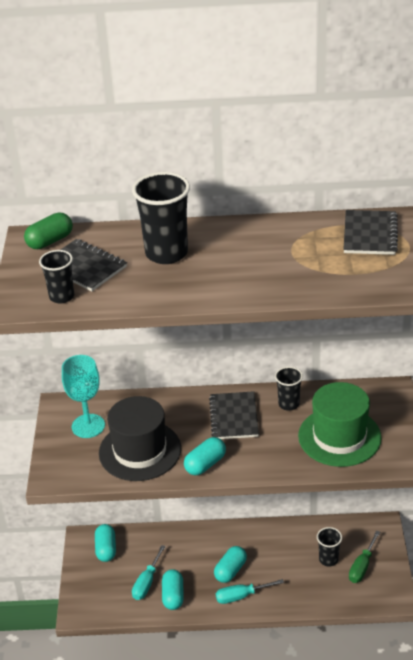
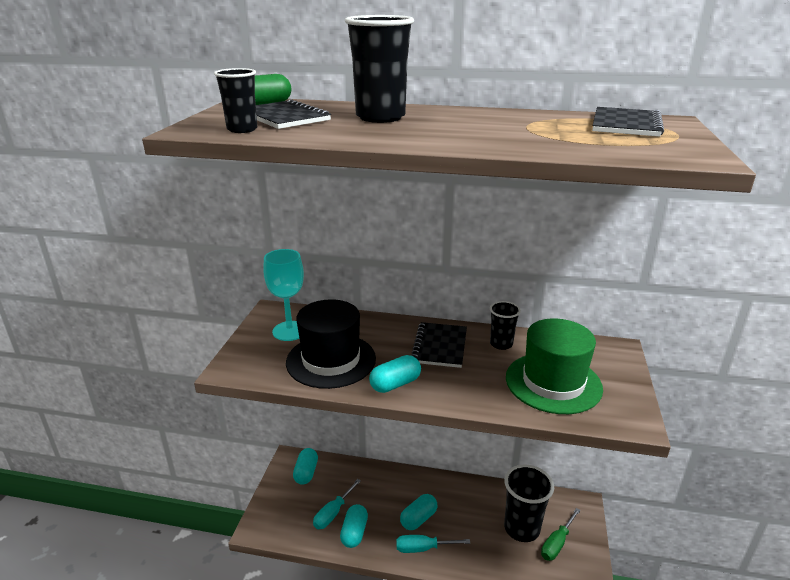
camera: 10 degrees right, 10 degrees down
black cup [317,527,342,567] -> black cup [504,464,554,542], size x1.76

